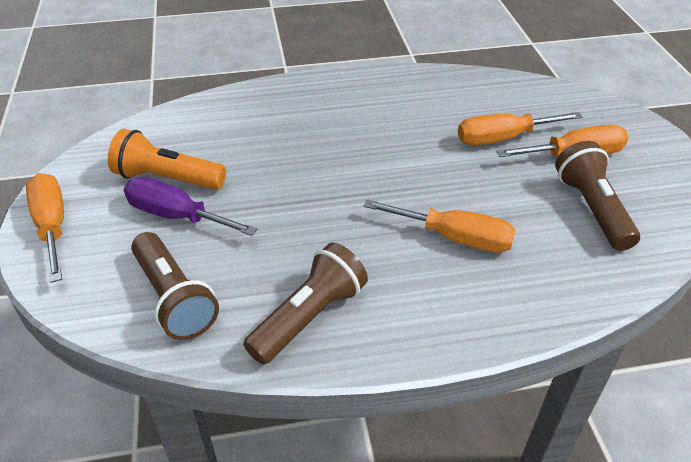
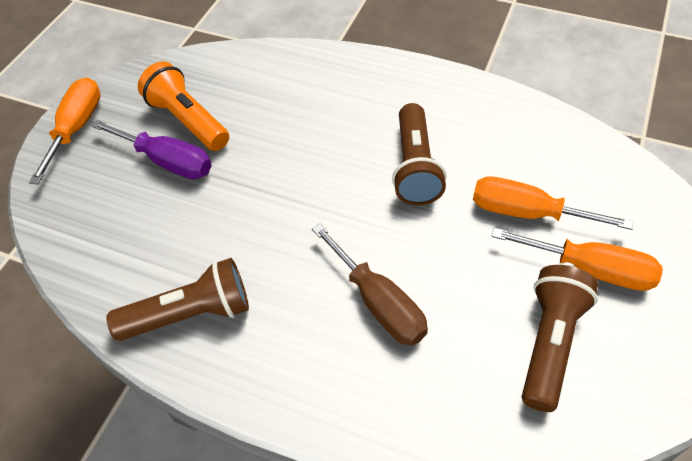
camera: 35 degrees right, 10 degrees up
purple screwdriver [124,177,257,236] -> purple screwdriver turned 150 degrees clockwise [91,120,212,179]
brown flashlight [131,232,219,340] -> brown flashlight moved to [392,103,446,205]
orange screwdriver [364,200,516,253] -> brown screwdriver [312,224,428,346]

